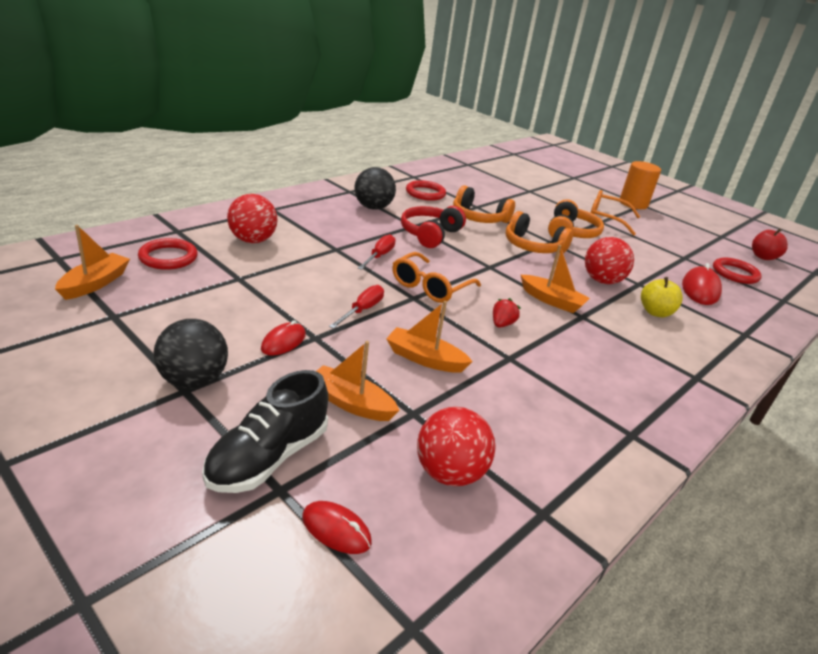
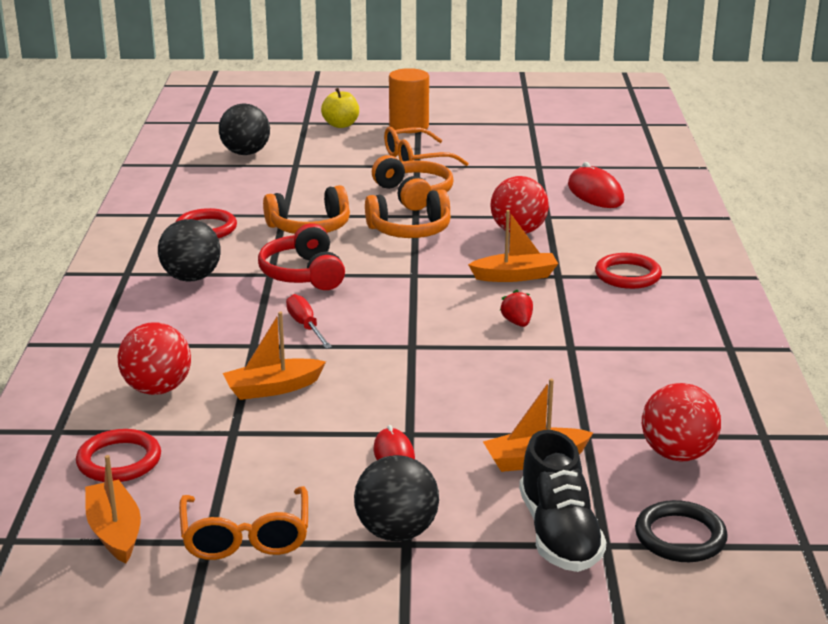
camera: 40 degrees left, 5 degrees down
red mouse [302,501,372,554] -> black ring [635,500,728,562]
red screwdriver [329,285,384,329] -> none
orange boat [386,301,473,373] -> orange boat moved to [223,312,326,400]
orange glasses [392,252,481,303] -> orange glasses moved to [179,486,308,560]
yellow apple [641,277,683,317] -> yellow apple moved to [321,88,359,128]
red ring [713,257,762,284] -> red ring moved to [595,253,662,289]
red apple [752,228,788,260] -> none
none -> black ball [219,104,270,155]

